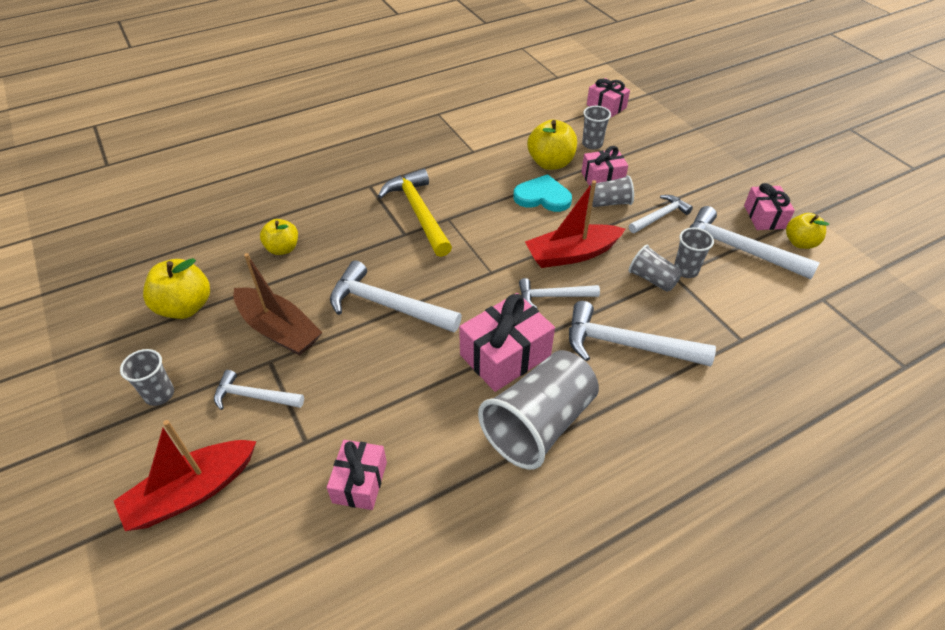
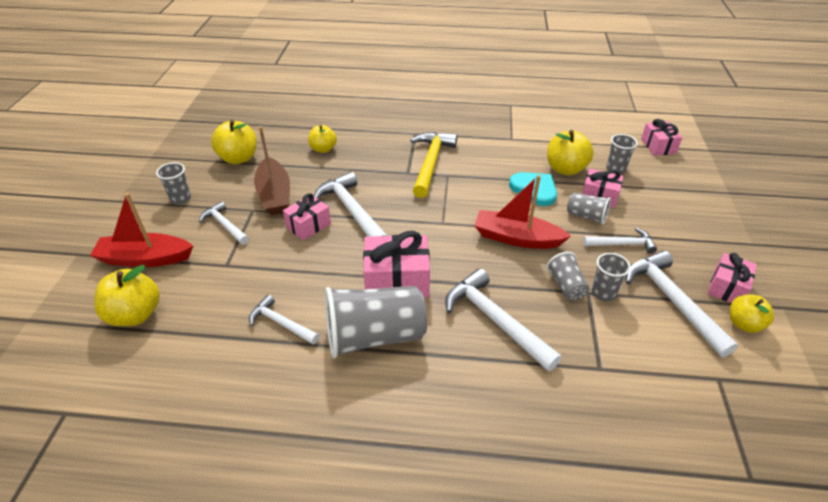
camera: 35 degrees right, 5 degrees down
pink gift [327,440,387,510] -> pink gift moved to [283,193,331,240]
white hammer [519,278,600,308] -> white hammer moved to [249,295,319,344]
none -> yellow apple [94,265,160,326]

